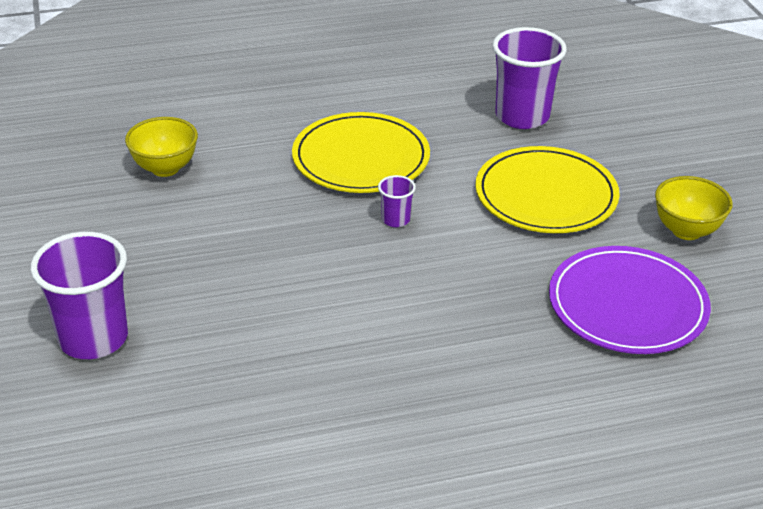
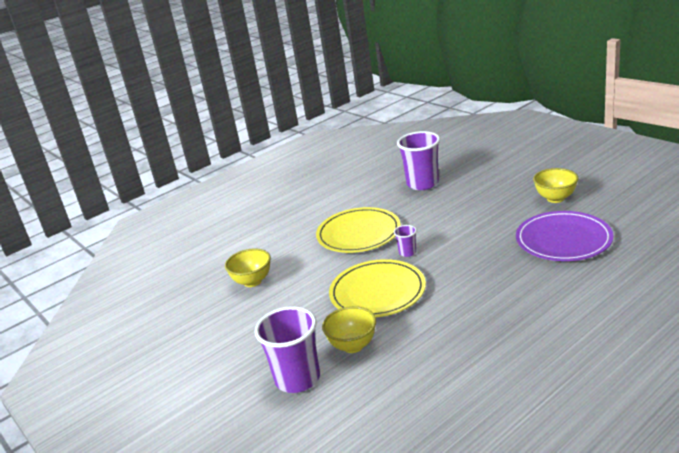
camera: 20 degrees left, 10 degrees down
yellow plate [475,146,620,233] -> yellow plate moved to [329,259,426,317]
none -> yellow bowl [322,306,376,353]

